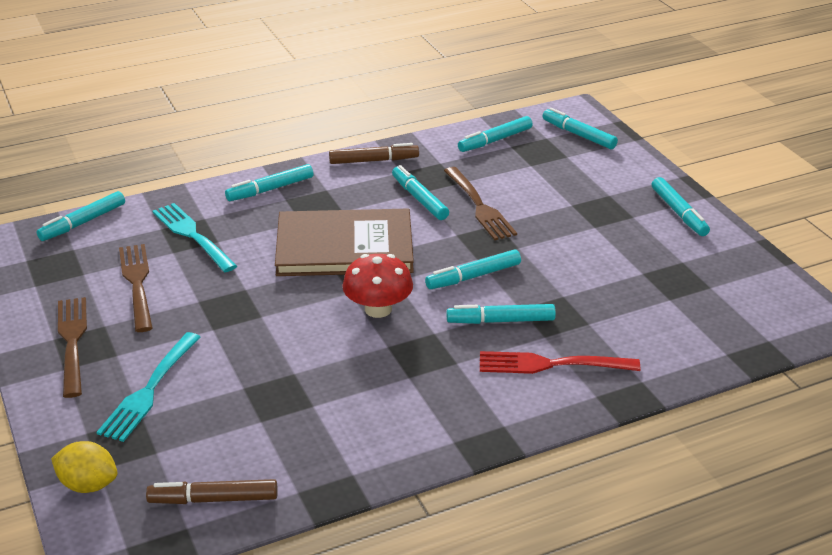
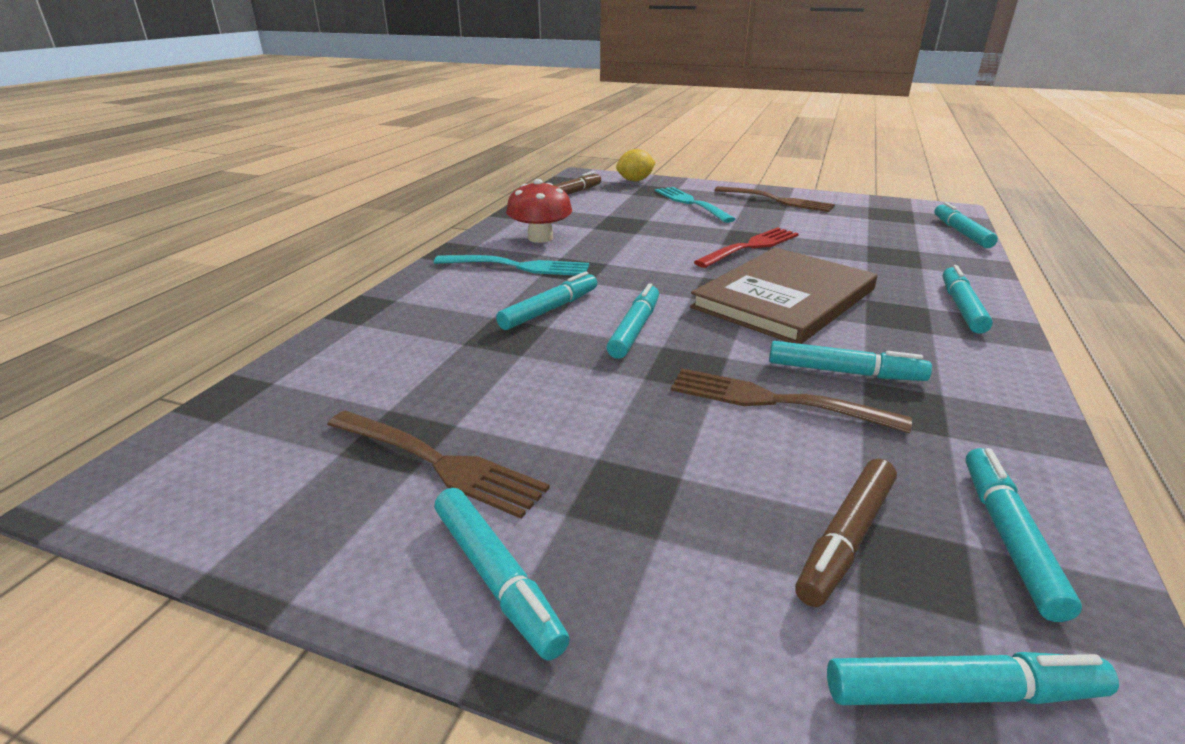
camera: 135 degrees right, 5 degrees down
brown fork [119,244,153,332] -> brown fork moved to [327,410,550,519]
turquoise fork [152,203,237,272] -> turquoise fork moved to [434,255,589,276]
brown marker [329,143,419,164] -> brown marker moved to [795,459,897,607]
red mushroom [342,254,413,318] -> red mushroom moved to [506,179,572,243]
red fork [480,351,640,374] -> red fork moved to [694,227,799,268]
turquoise marker [652,177,710,236] -> turquoise marker turned 150 degrees counterclockwise [435,488,570,661]

